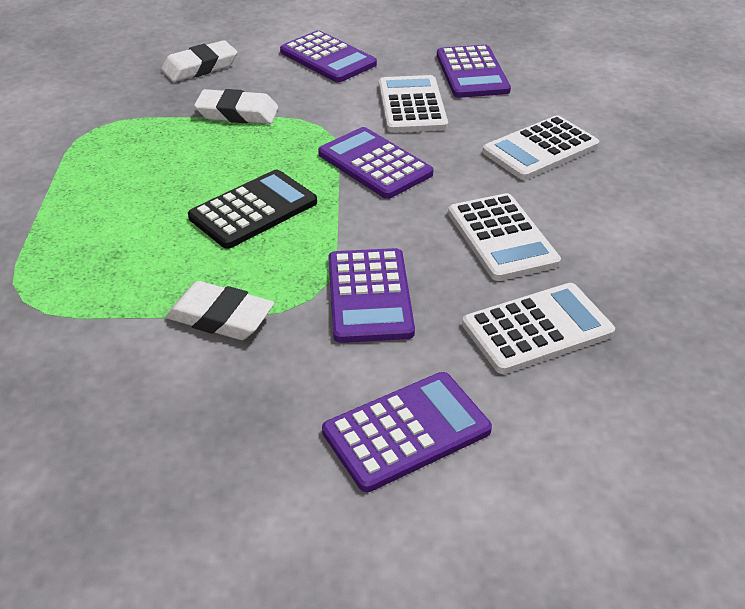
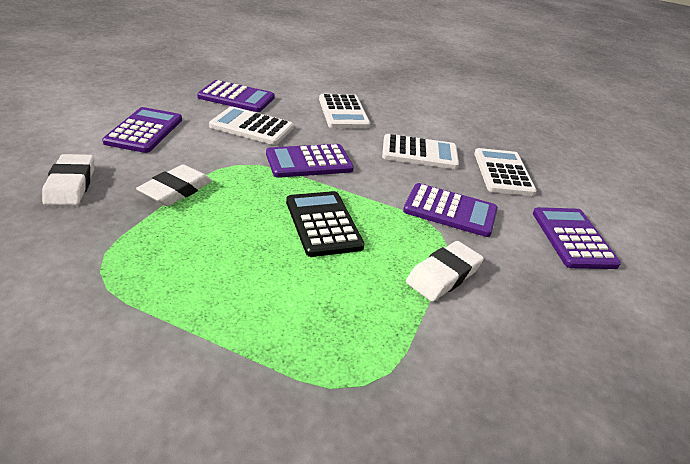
camera: 70 degrees left, 5 degrees down
purple calculator [280,30,377,82] -> purple calculator turned 60 degrees counterclockwise [102,107,182,153]

